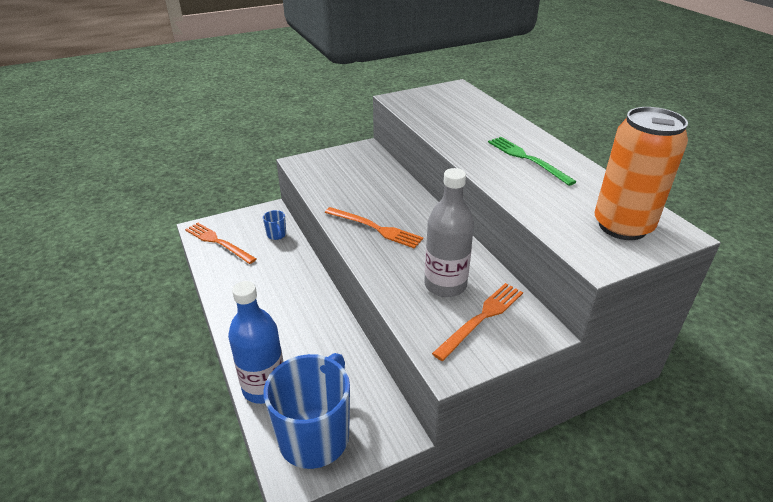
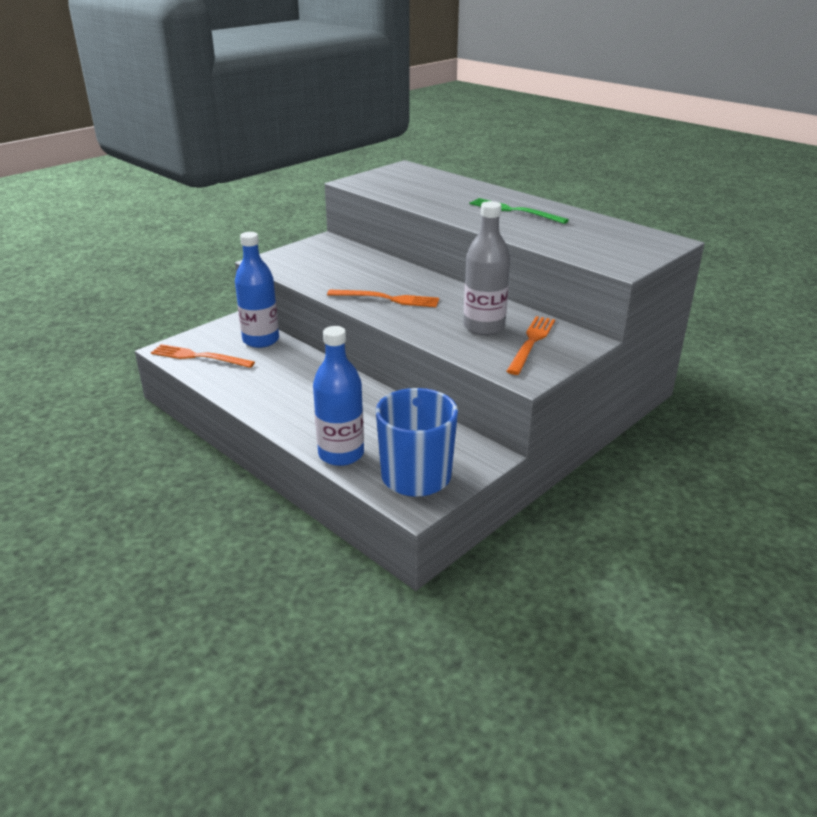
camera: 20 degrees left, 5 degrees down
blue mug [263,210,286,240] -> blue bottle [235,232,279,348]
orange can [594,107,688,240] -> none

